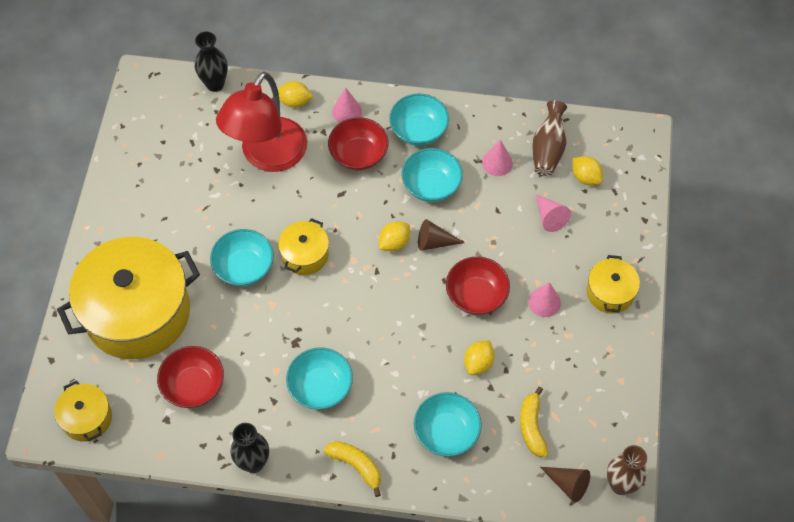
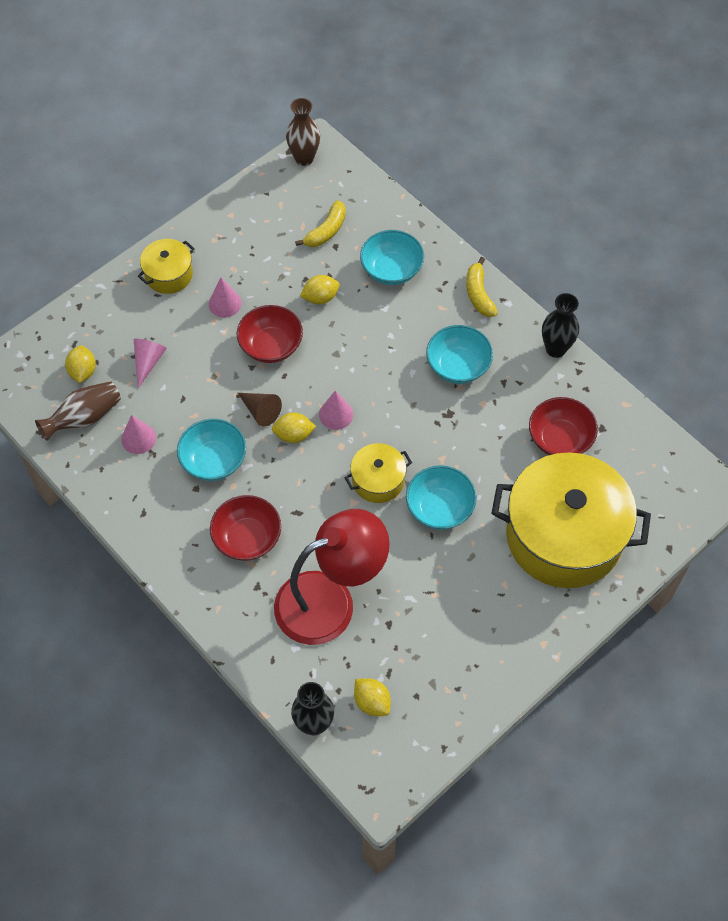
camera: 140 degrees left, 0 degrees up
yellow pot [54,380,112,442] -> none
yellow lemon [278,81,314,108] -> yellow lemon moved to [354,678,391,716]
pink cone [332,88,362,123] -> pink cone moved to [319,391,353,430]
turquoise bowl [389,94,449,146] -> none
brown cone [540,467,590,503] -> none

